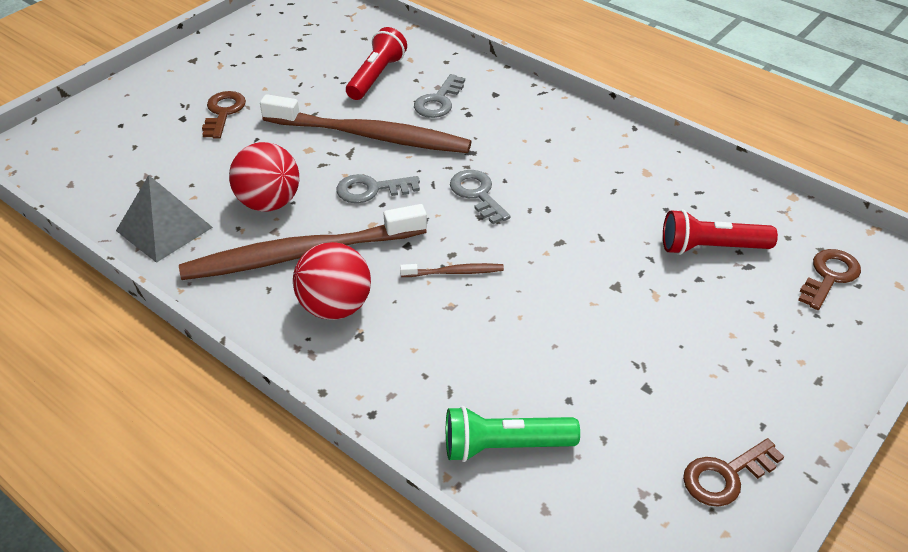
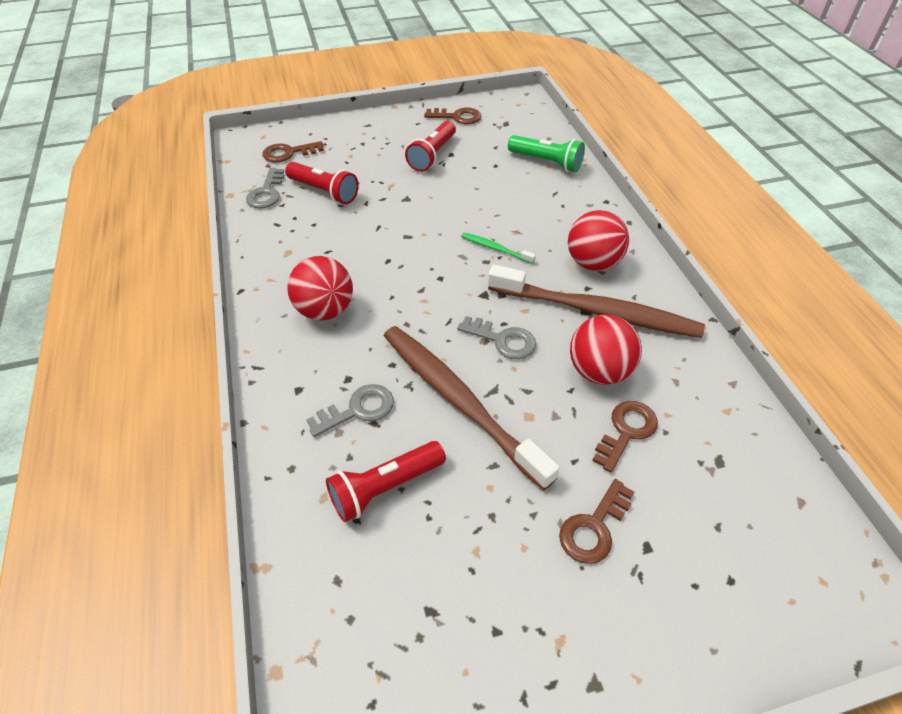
camera: 145 degrees left, 5 degrees up
grey pyramid [116,175,213,263] -> none
brown toothbrush [400,263,504,277] -> green toothbrush [461,233,536,264]
grey key [450,170,511,224] -> grey key moved to [246,168,285,209]
none -> red ball [287,256,353,320]
none -> red flashlight [405,121,456,172]
none -> brown key [592,401,658,473]

